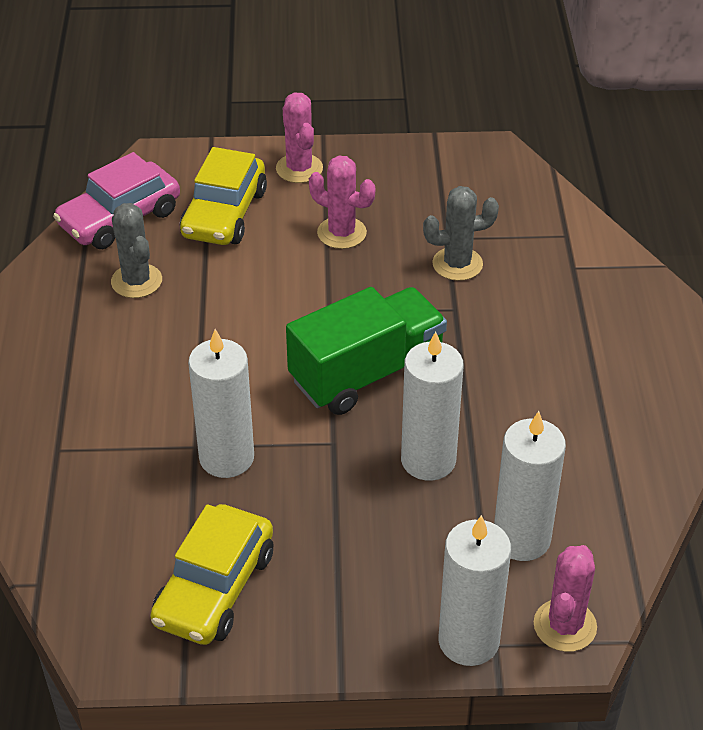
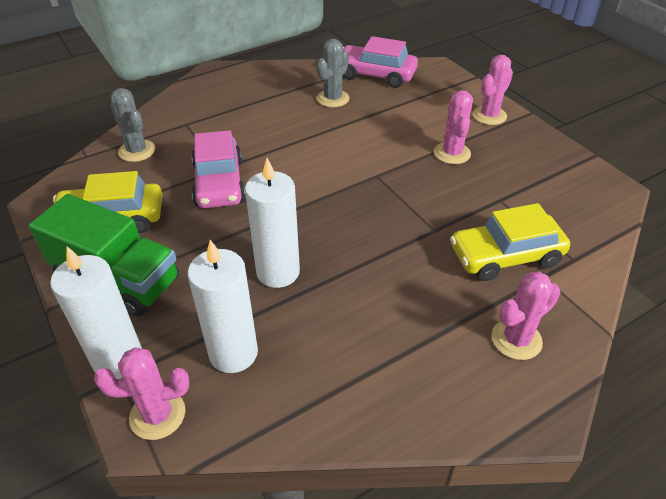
camera: 60 degrees right, 0 degrees up
yellow car [180,147,267,245] -> yellow car moved to [450,203,570,281]
white candle [188,329,254,478] -> pink car [192,130,246,208]
green truck [286,287,447,415] -> green truck moved to [29,194,179,316]
grey cactus [423,186,499,281] -> grey cactus moved to [111,88,155,162]
none -> pink cactus [492,271,560,360]

